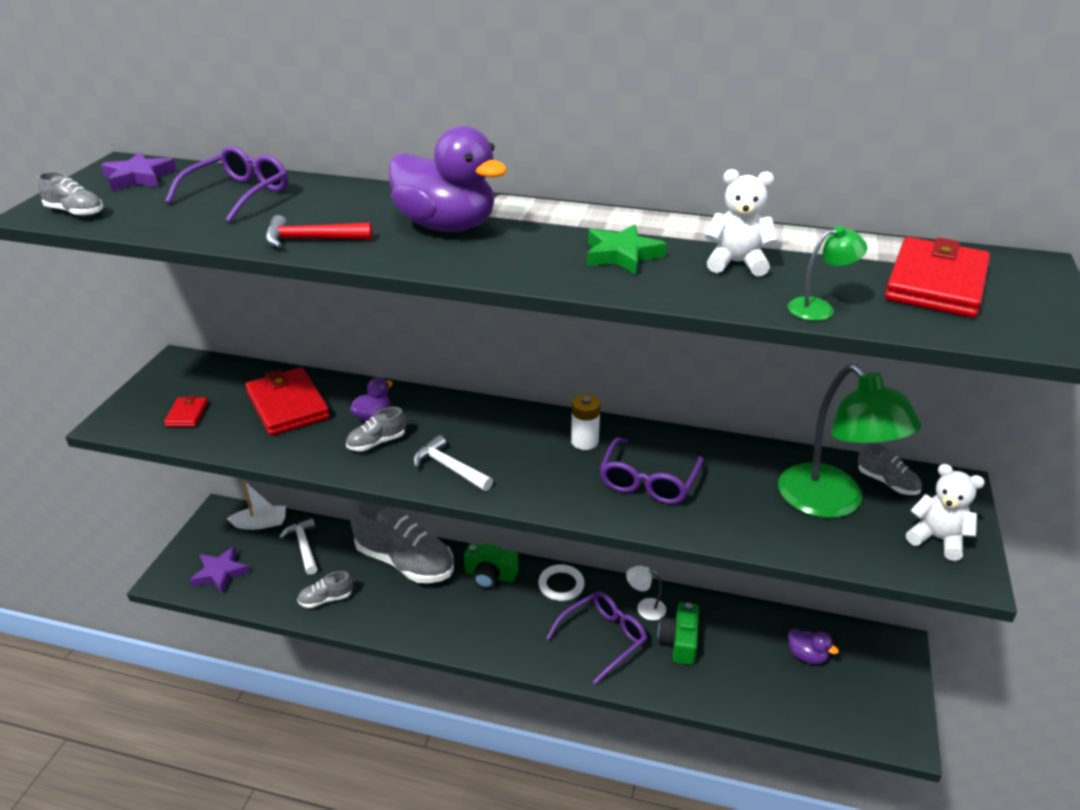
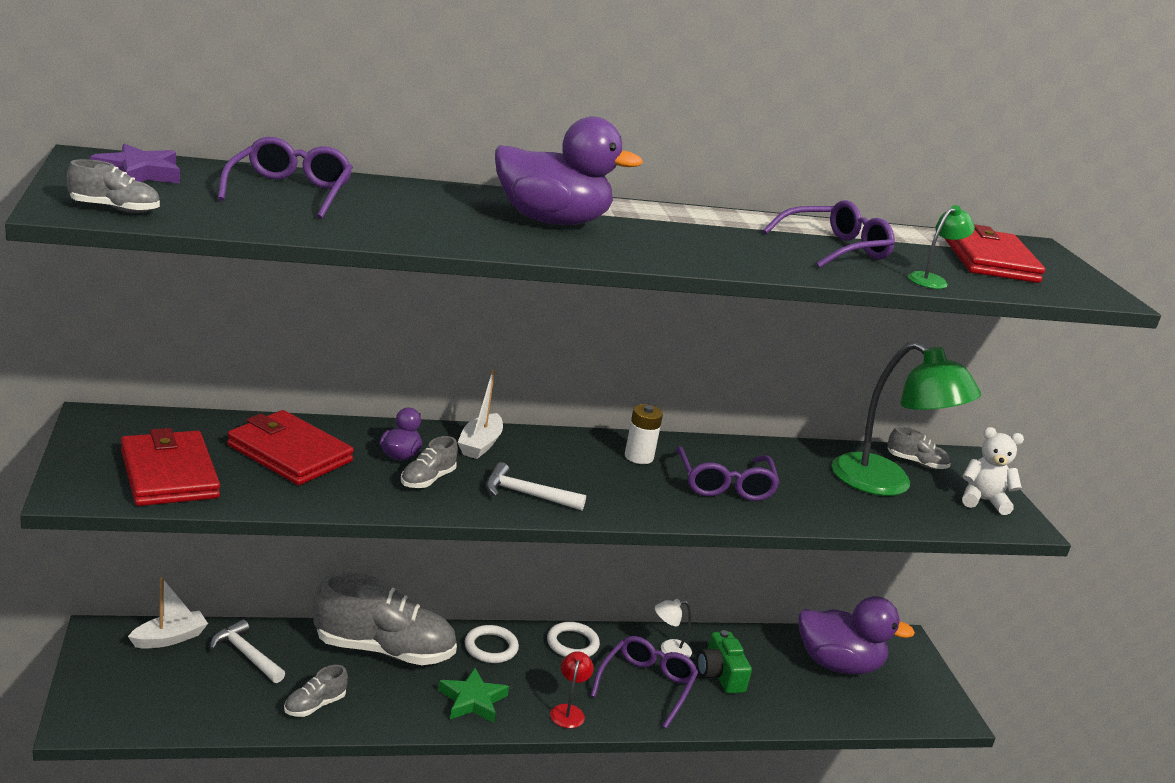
camera: 30 degrees left, 10 degrees down
red wallet [164,396,208,427] -> red wallet [121,428,220,506], size x2.03
purple star [190,546,250,594] -> none
red hammer [265,215,372,248] -> none
green camera [464,543,518,589] -> white ring [465,625,519,663]
green star [587,224,667,275] -> green star moved to [438,668,509,723]
white teddy bear [705,169,778,276] -> purple glasses [763,200,895,268]
purple duck [788,629,839,664] -> purple duck [798,596,915,675], size x2.14
none -> white boat [457,370,503,459]
none -> red lamp [550,651,594,728]

